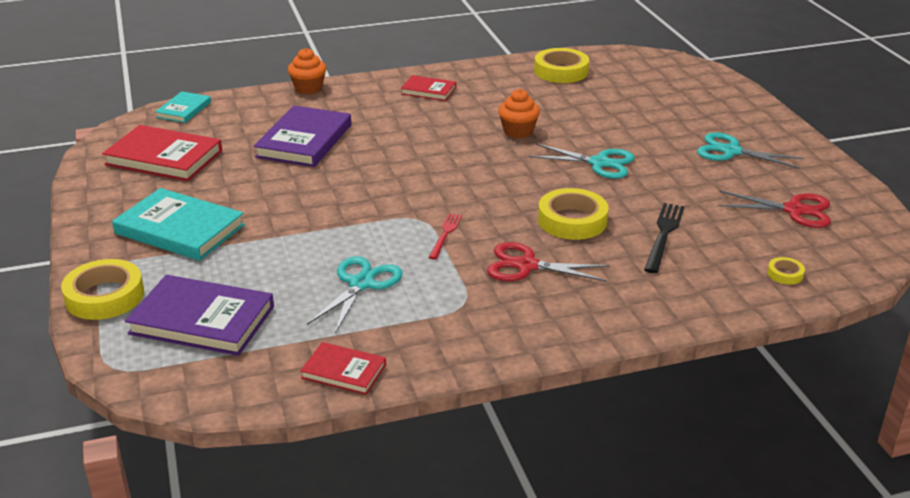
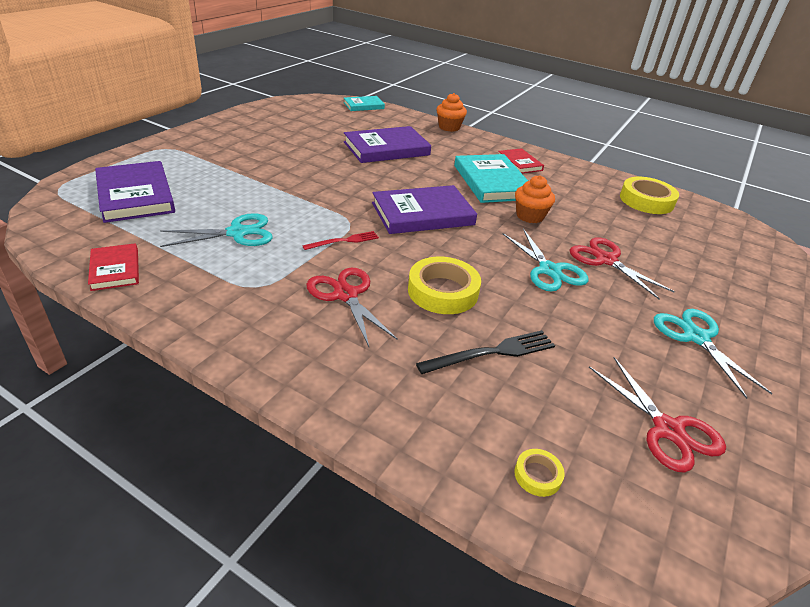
camera: 45 degrees right, 5 degrees up
yellow tape [61,259,144,320] -> none
red book [102,125,222,181] -> none
turquoise book [112,188,245,261] -> turquoise book moved to [454,154,528,203]
none -> purple book [372,185,477,234]
none -> red scissors [569,238,675,300]

